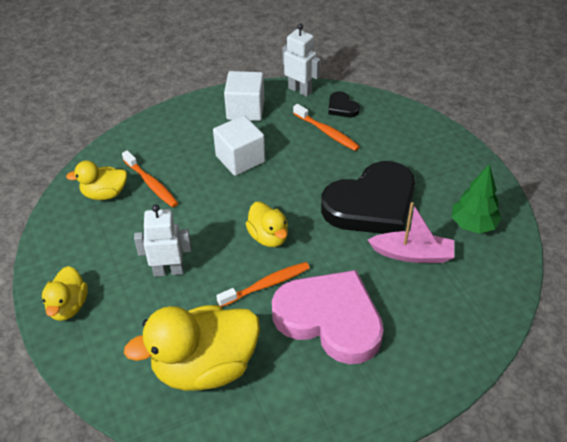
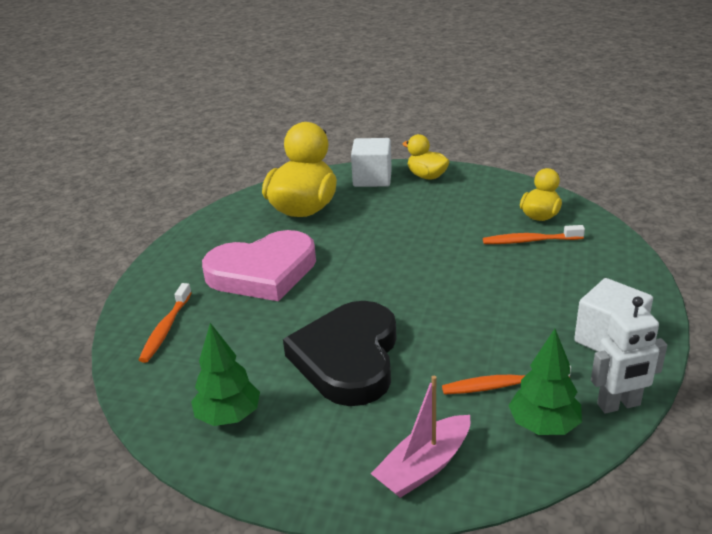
camera: 130 degrees right, 15 degrees down
white robot [134,204,191,276] -> none
white cube [213,115,265,176] -> white cube moved to [351,138,392,187]
orange toothbrush [216,262,310,307] -> orange toothbrush moved to [139,283,192,363]
yellow duck [246,202,288,247] -> none
black heart [328,91,360,117] -> green tree [508,329,582,435]
pink boat [368,202,454,263] -> pink boat moved to [371,376,470,498]

